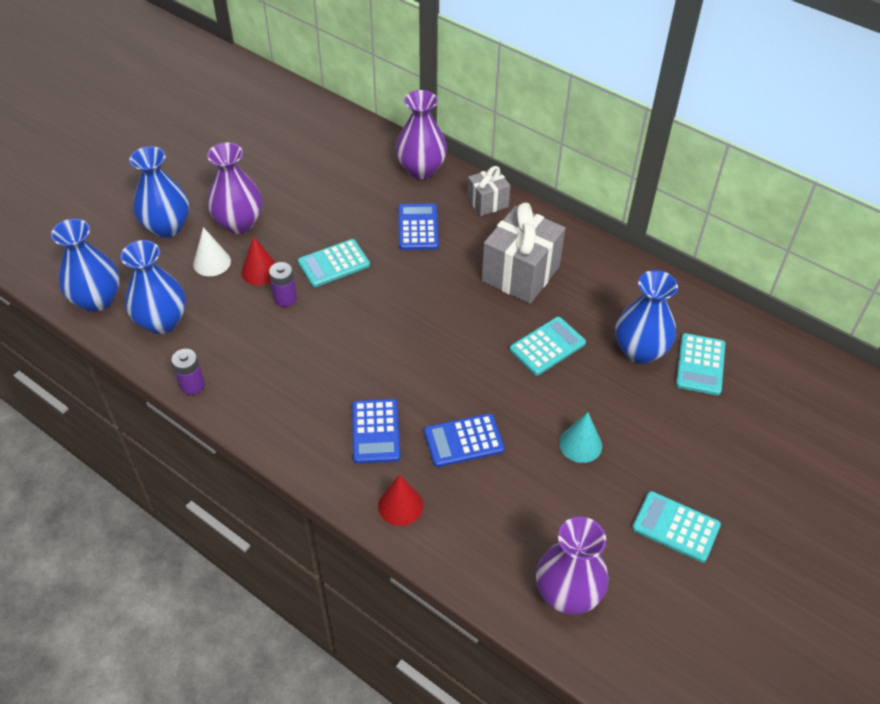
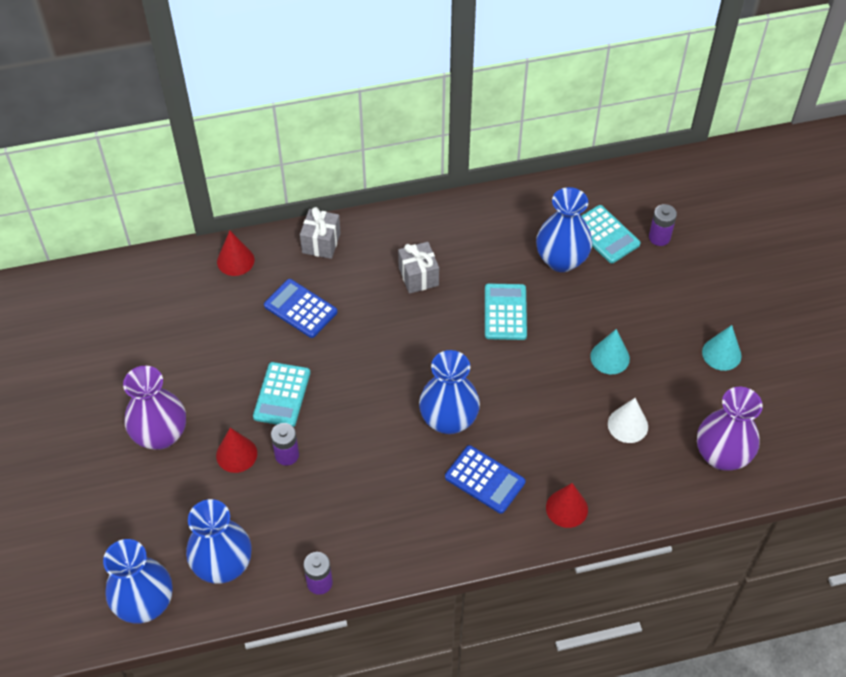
camera: 50 degrees left, 5 degrees up
blue vase [129,146,189,238] -> blue vase moved to [419,350,480,434]
white cone [193,227,231,276] -> white cone moved to [608,398,648,443]
purple vase [396,90,447,179] -> red cone [217,231,254,276]
blue calculator [424,413,505,467] -> none
grey gift [482,203,565,304] -> grey gift [398,242,439,294], size x0.56
turquoise calculator [632,491,721,563] -> turquoise cone [702,325,742,371]
none -> purple battery [649,204,677,246]

